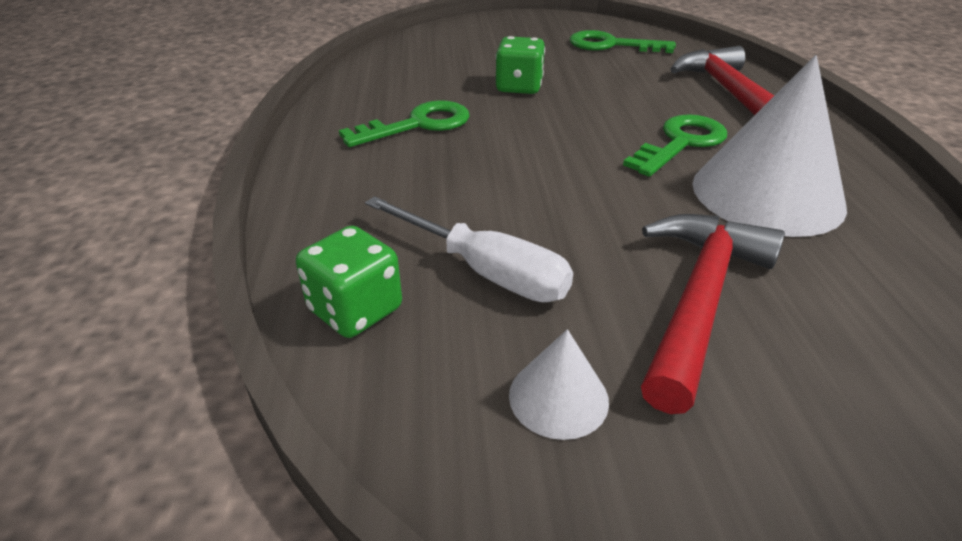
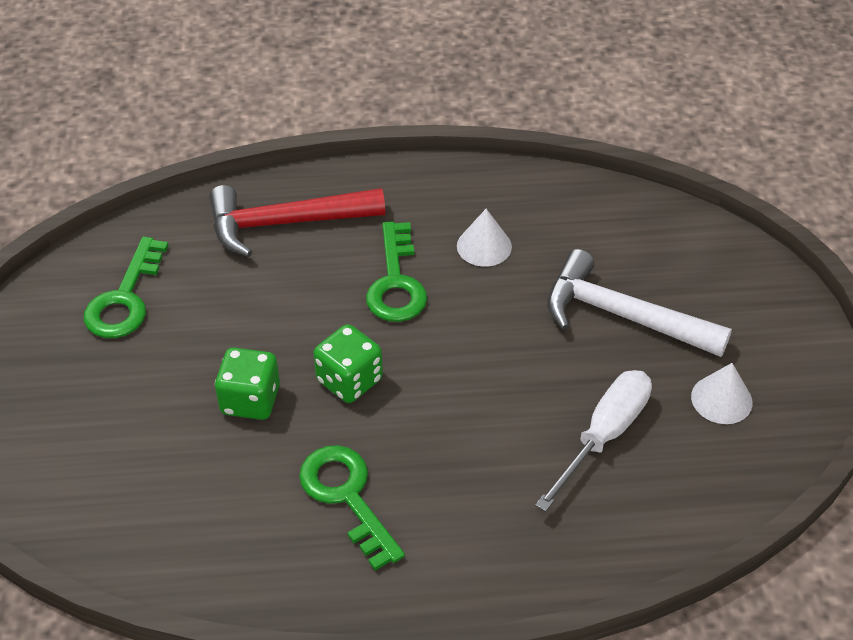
camera: 90 degrees left, 10 degrees up
green dice [296,226,402,338] -> green dice moved to [313,324,383,403]
green key [623,114,727,177] -> green key turned 135 degrees counterclockwise [366,221,427,322]
red hammer [641,214,785,414] -> white hammer [547,249,732,357]
white cone [693,55,847,237] -> white cone [457,209,512,267], size x0.46

